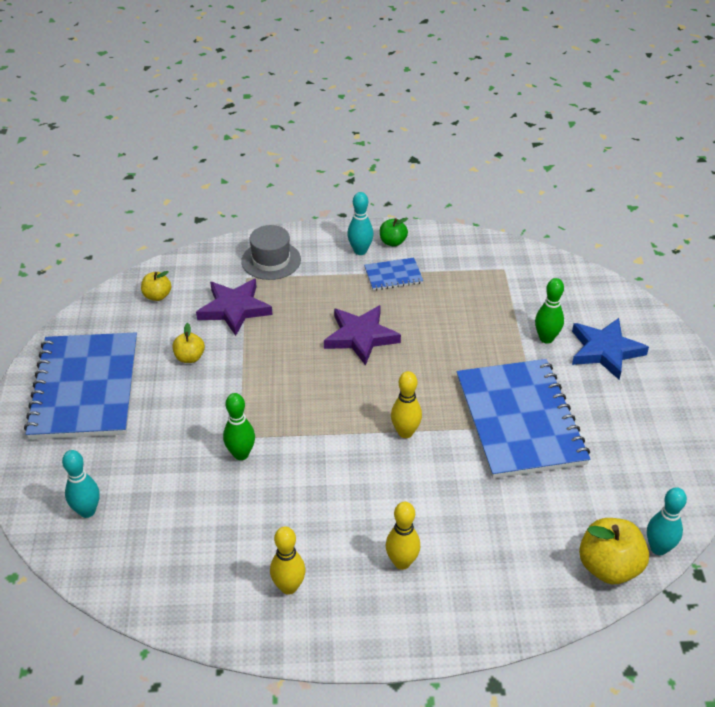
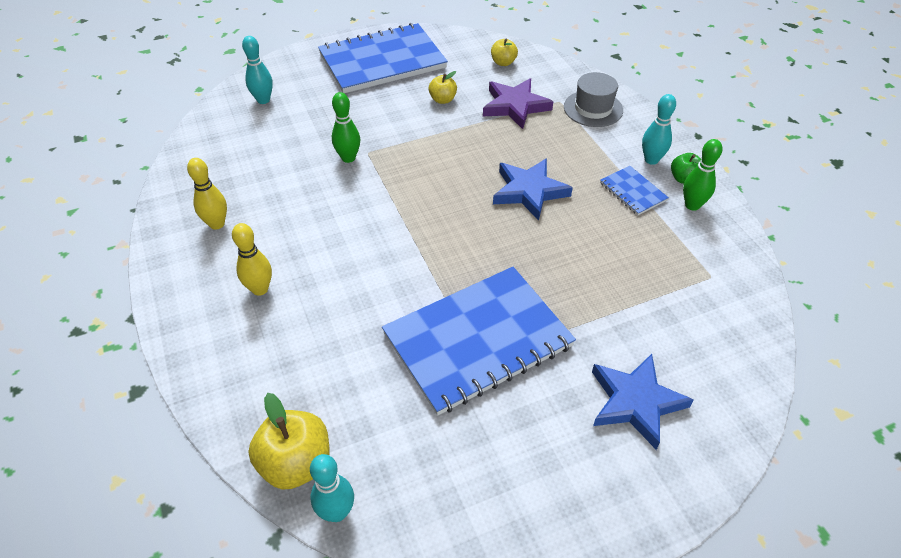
camera: 70 degrees right, 5 degrees up
purple star [324,305,401,366] -> blue star [493,158,573,221]
yellow bowling pin [391,371,422,438] -> none
green bowling pin [535,278,564,344] -> green bowling pin moved to [683,139,722,211]

